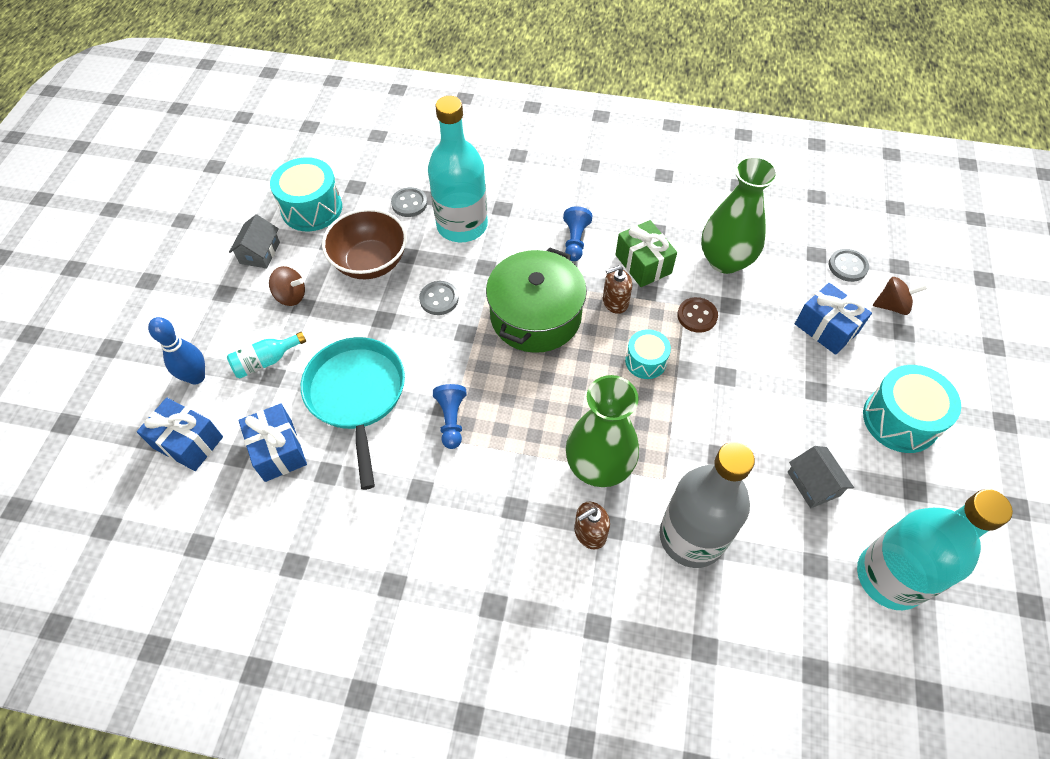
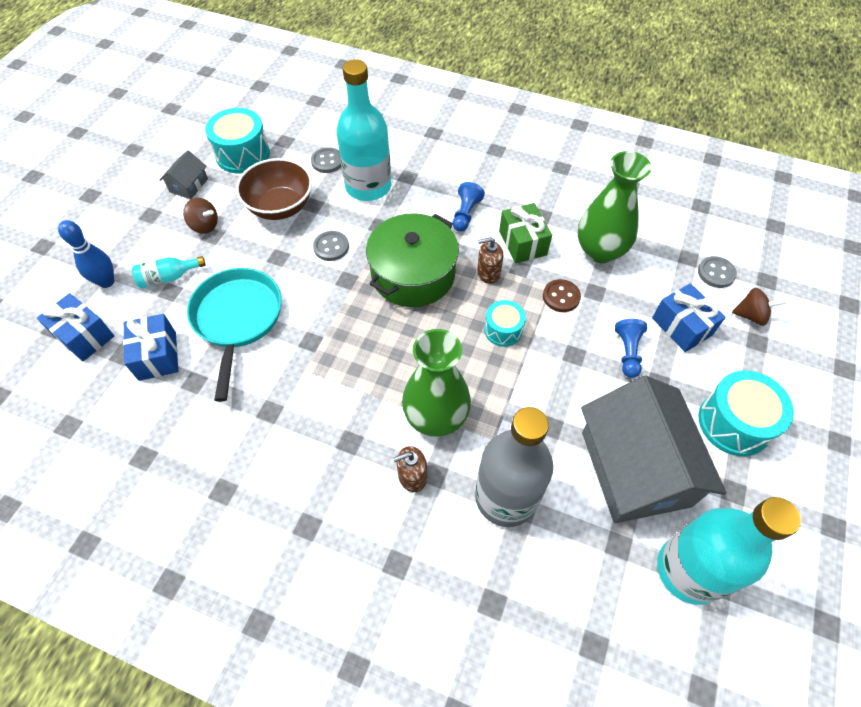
camera: 10 degrees right, 0 degrees up
blue pawn [433,384,467,449] -> blue pawn moved to [615,319,647,378]
grey house [788,446,854,508] -> grey house [581,376,727,523], size x2.38

